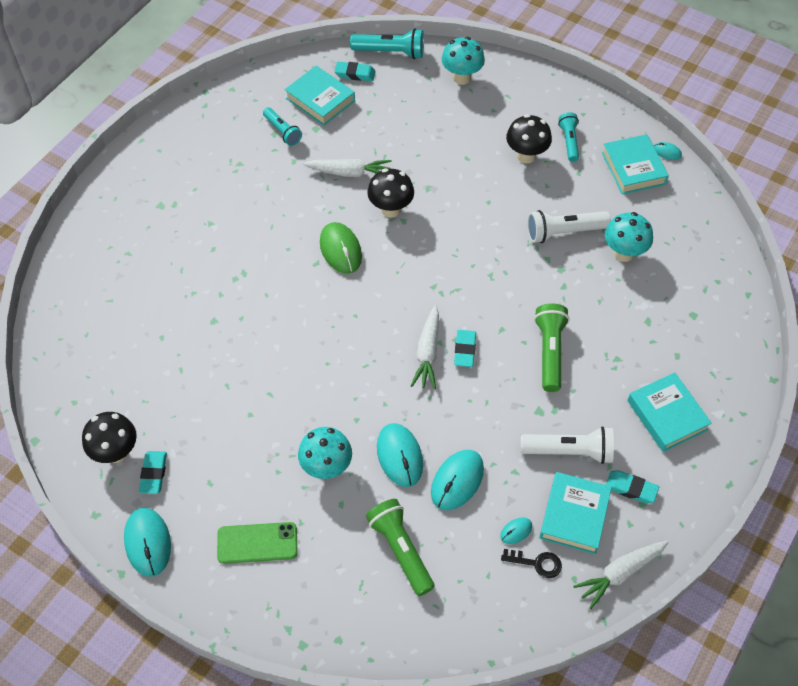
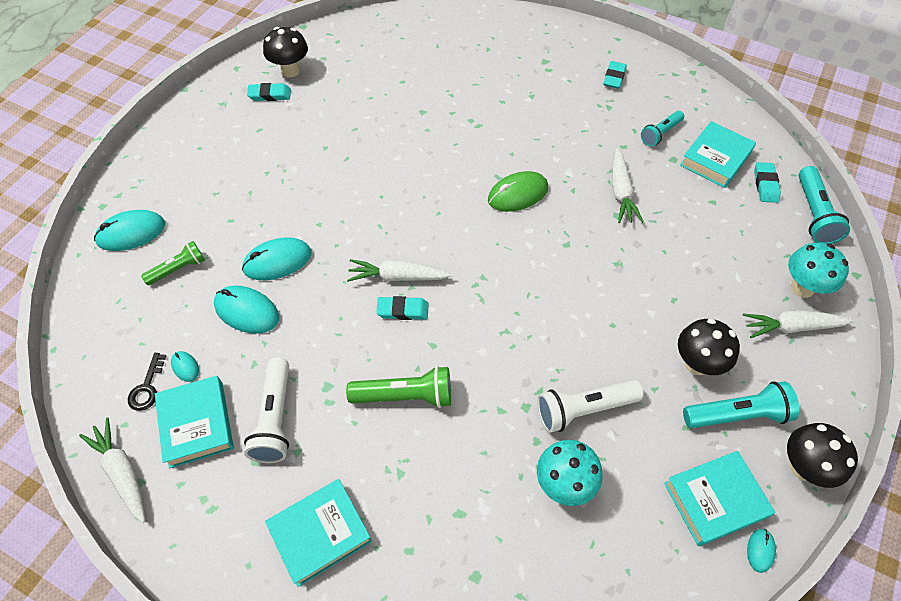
camera: 85 degrees right, 0 degrees up
turquoise mouse [124,507,171,577] -> turquoise mouse moved to [94,210,165,251]
green phone [217,522,298,564] -> none
turquoise mushroom [298,427,352,479] -> none
green flashlight [366,499,435,596] -> green flashlight [141,241,205,285], size x0.66
black mushroom [367,168,414,218] -> black mushroom moved to [787,423,858,488]
white flashlight [527,210,611,243] -> white flashlight turned 90 degrees counterclockwise [537,380,644,433]
turquoise book [539,472,612,554] -> turquoise book turned 60 degrees clockwise [155,376,234,468]
turquoise flashlight [558,112,579,162] -> turquoise flashlight [683,381,799,428], size x1.52
turquoise eraser [606,470,659,504] -> turquoise eraser moved to [603,61,627,89]
none -> white carrot [743,310,854,338]

